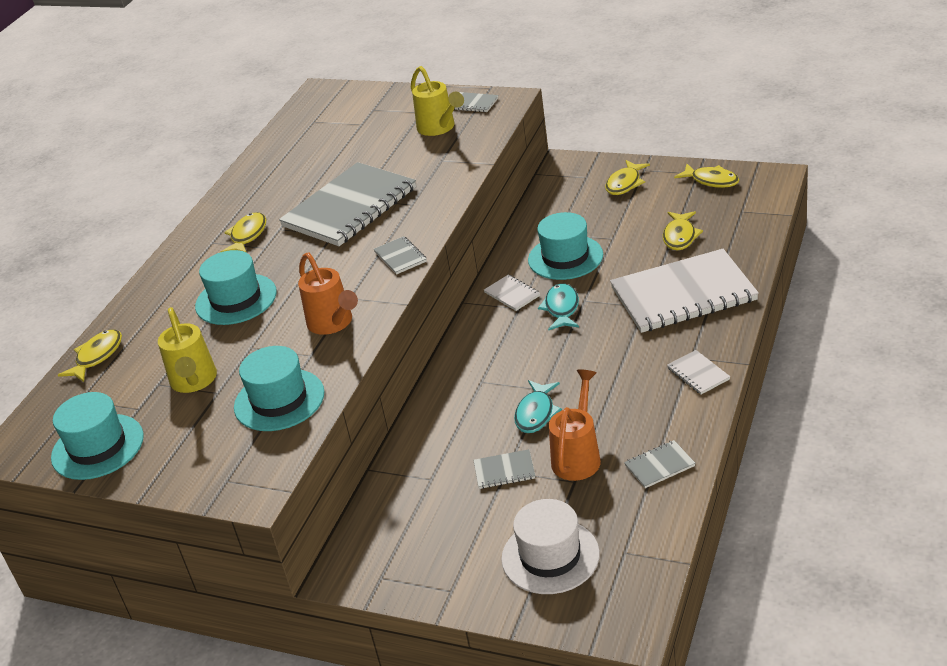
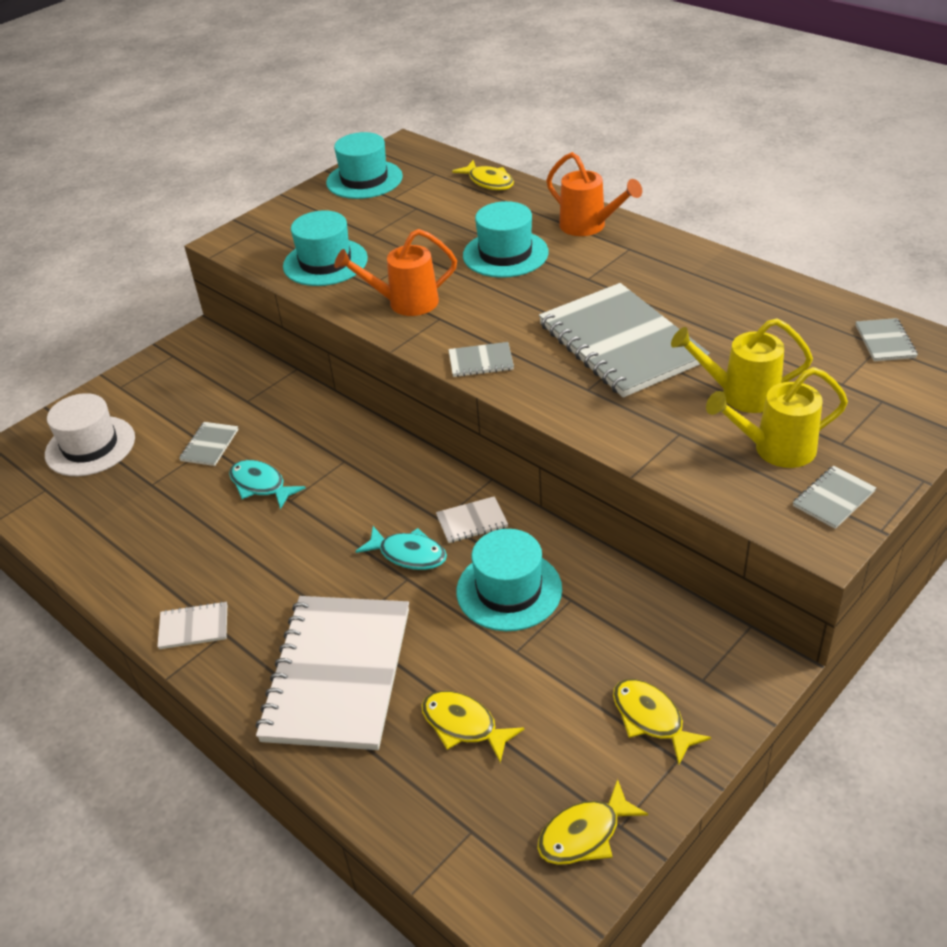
camera: 110 degrees right, 5 degrees up
yellow watering can [158,307,217,393] -> yellow watering can moved to [671,318,813,413]
yellow fish [220,212,267,253] -> none
orange watering can [549,369,601,481] -> orange watering can moved to [546,152,642,236]
grey notebook [624,440,695,488] -> grey notebook moved to [856,318,918,361]

